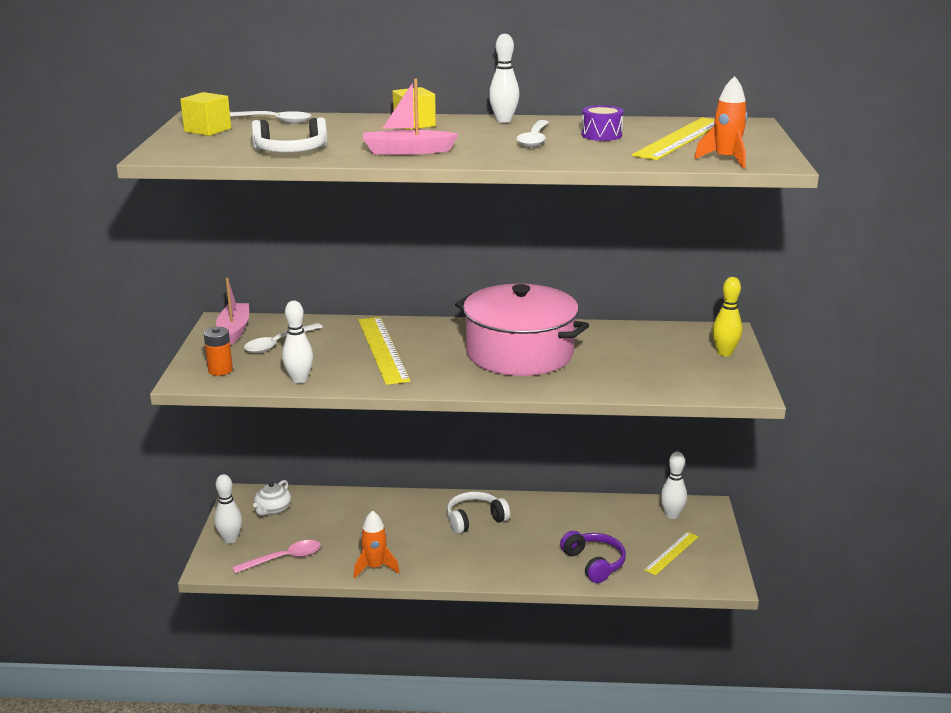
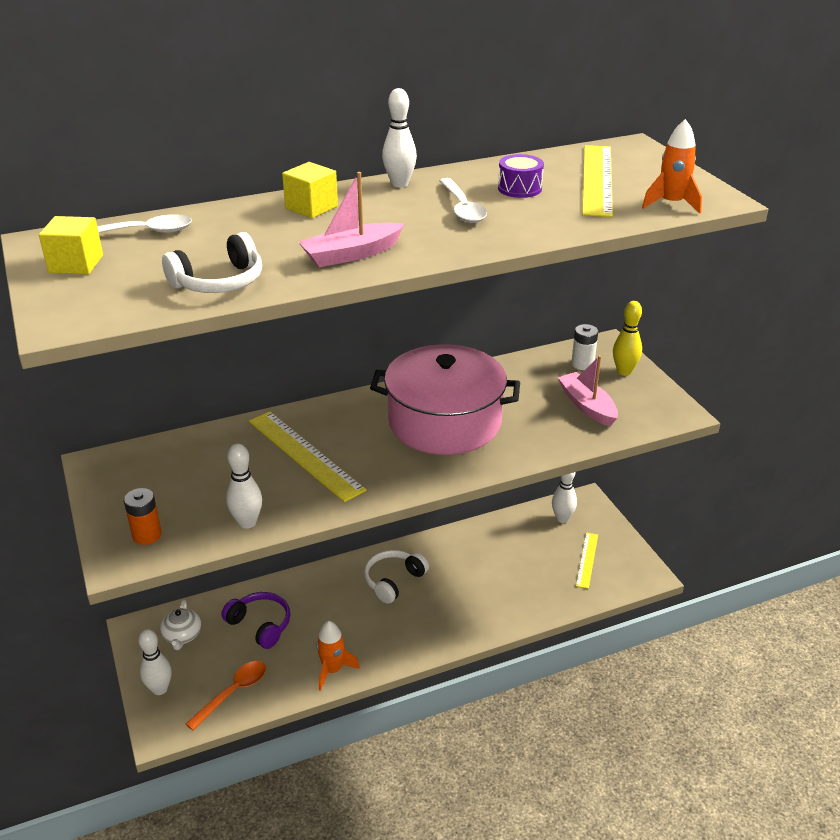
camera: 25 degrees left, 10 degrees up
pink boat [216,278,249,345] -> pink boat moved to [558,355,618,426]
pink spoon [232,540,321,573] -> orange spoon [186,661,266,730]
white spoon [244,323,323,353] -> none
purple headphones [560,531,626,583] -> purple headphones moved to [221,592,291,649]
none -> white battery [571,324,598,370]

